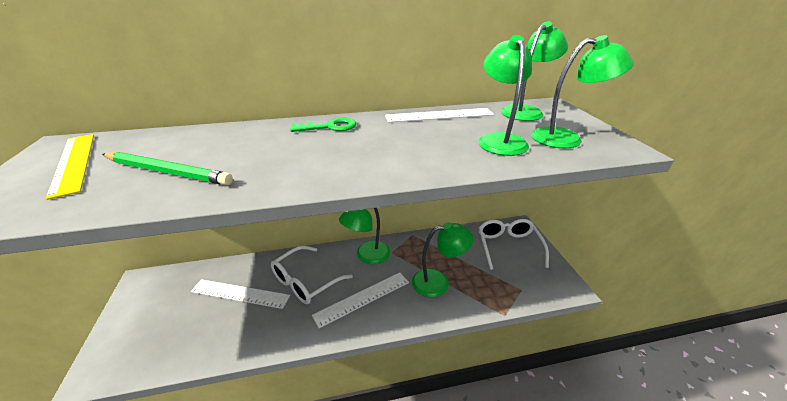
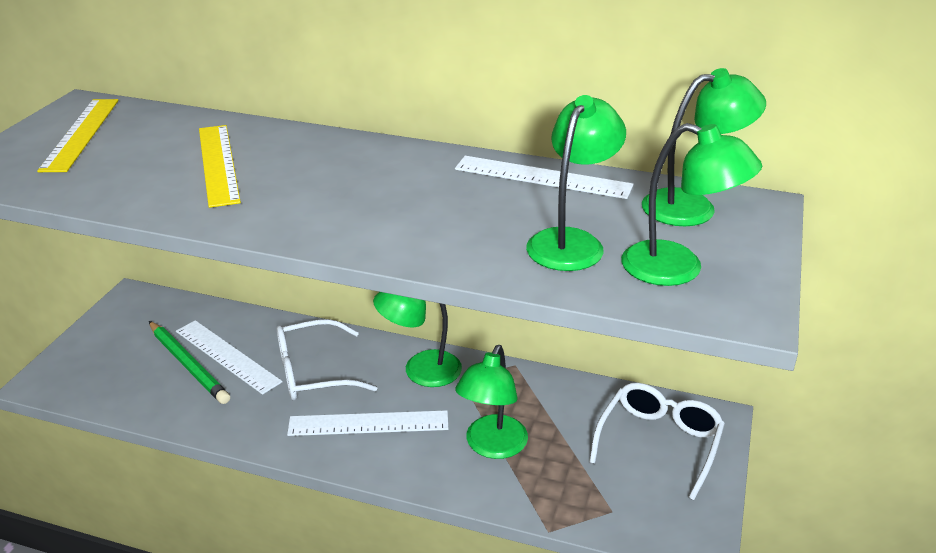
camera: 30 degrees right, 0 degrees up
green pencil [102,152,233,186] -> green pencil moved to [149,321,230,404]
green key [290,118,356,132] -> none
green lamp [412,222,473,297] -> green lamp turned 90 degrees clockwise [455,345,528,459]
none -> yellow ruler [199,125,241,208]

